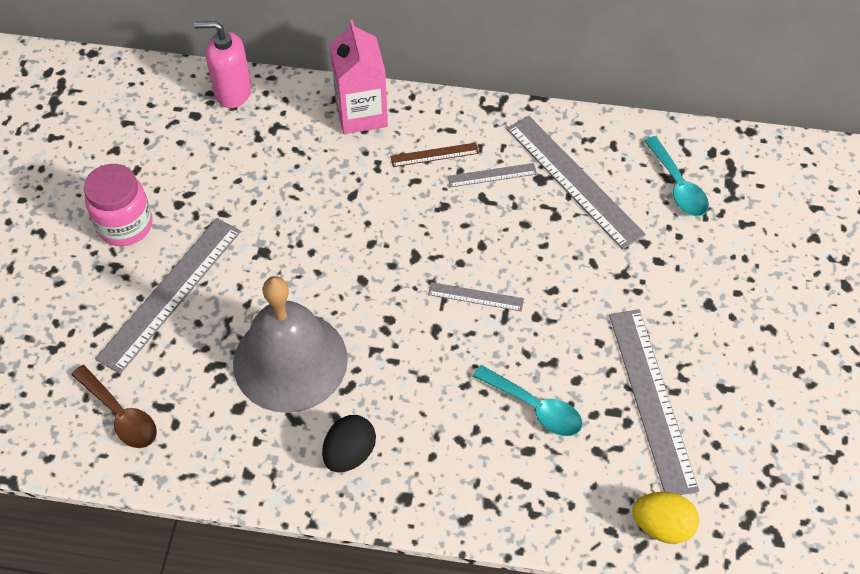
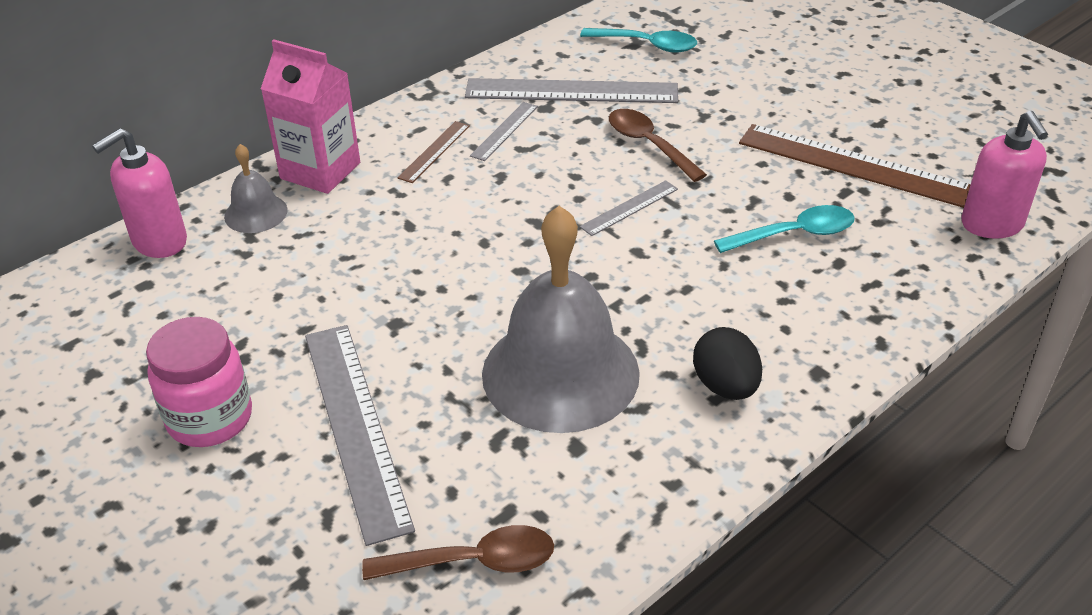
camera: 50 degrees left, 15 degrees down
grey ruler [609,309,699,495] -> brown ruler [739,124,971,208]
yellow egg [632,492,699,544] -> pink soap dispenser [961,111,1048,239]
none -> grey bell [224,144,288,233]
none -> brown spoon [609,109,707,182]

